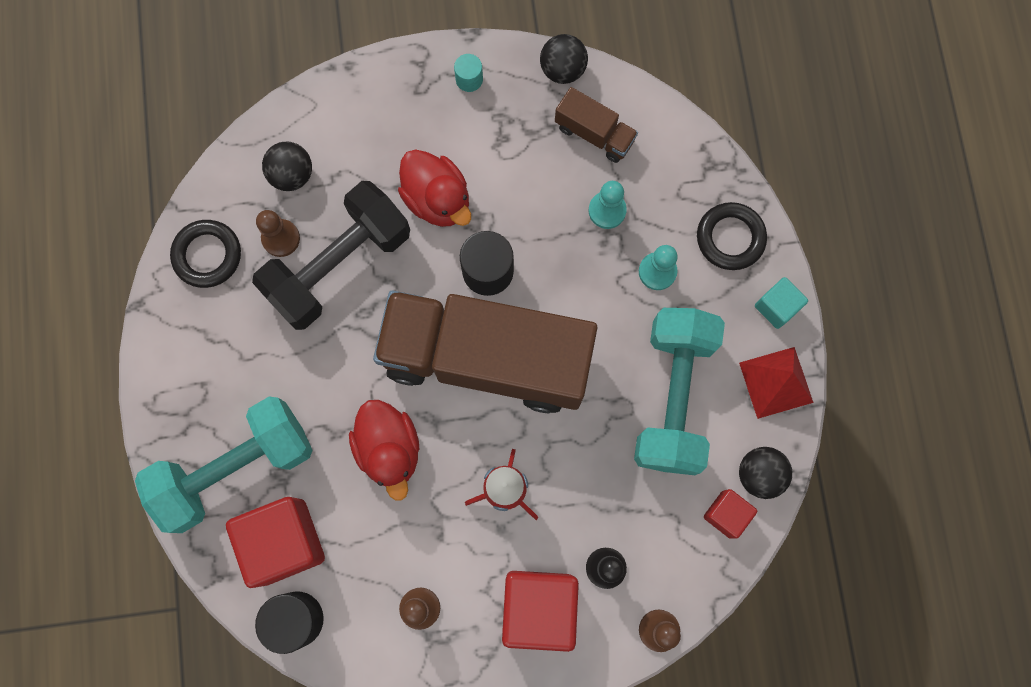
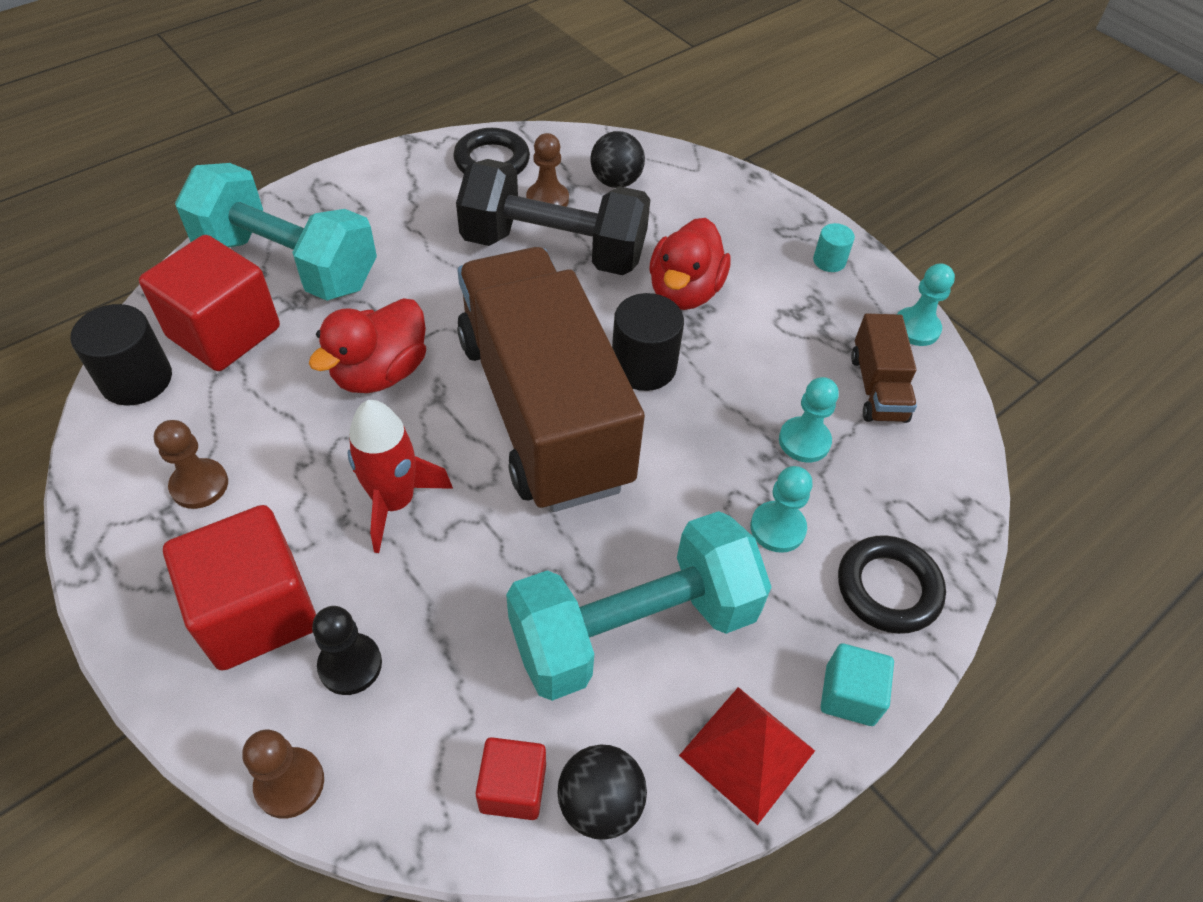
camera: 55 degrees right, 25 degrees down
black ball [540,34,588,84] -> turquoise pawn [897,263,955,346]

